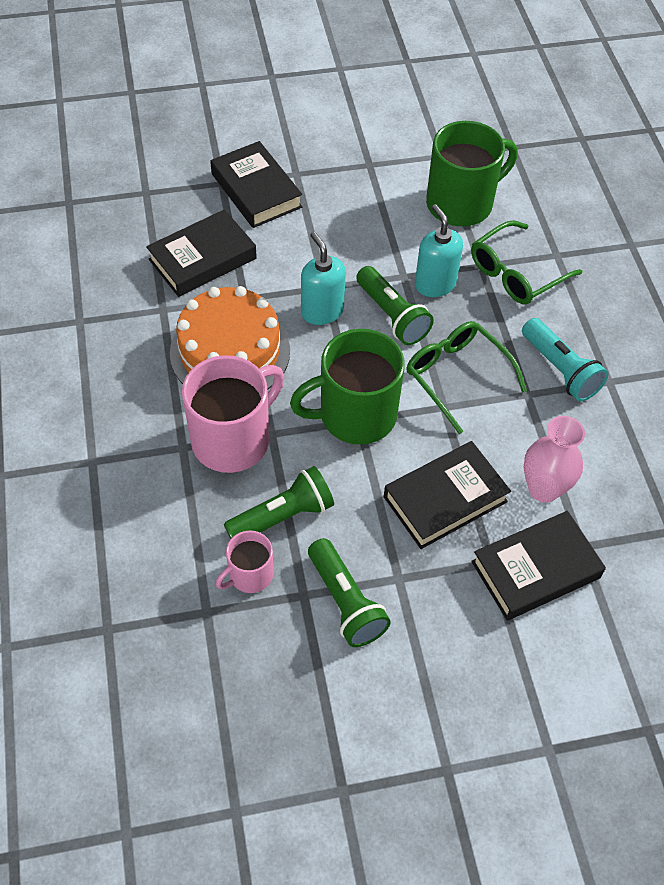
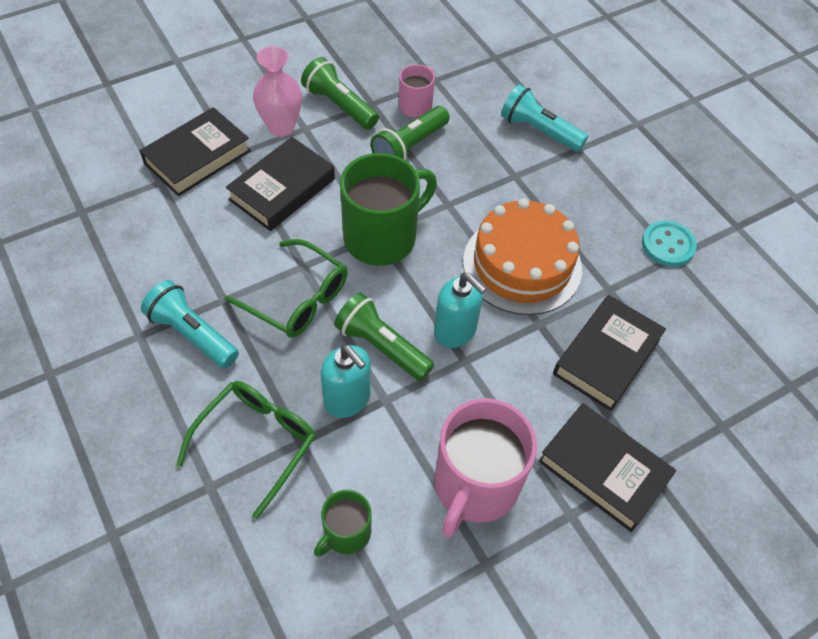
camera: 160 degrees right, 0 degrees up
pink mug [182,355,284,473] -> pink mug moved to [434,398,537,538]
green mug [426,121,518,226] -> green mug [314,490,372,557], size x0.52
pink vase [524,416,585,503] -> pink vase moved to [253,46,302,137]
none -> turquoise flashlight [501,84,589,152]
none -> turquoise button [642,220,697,267]

